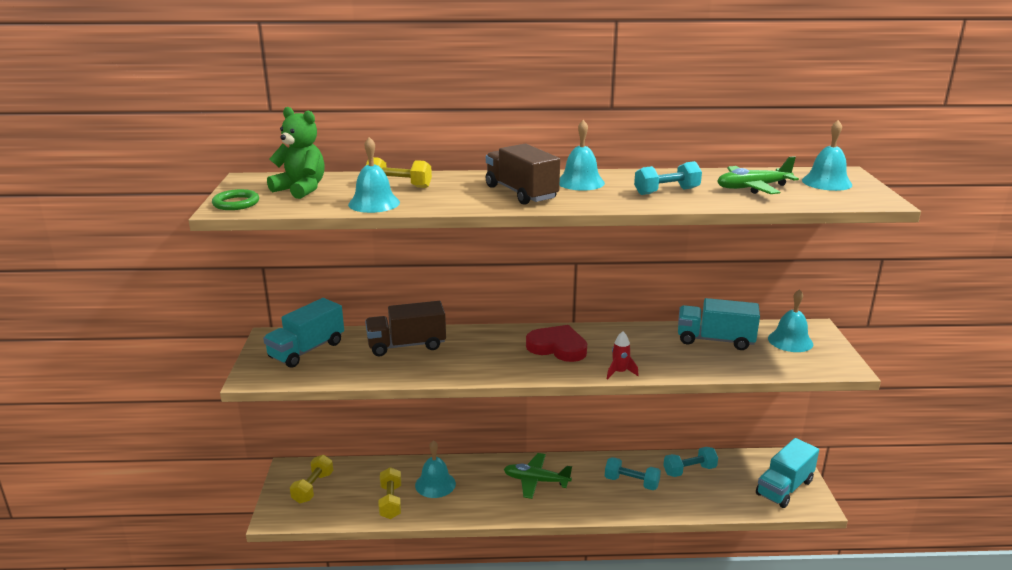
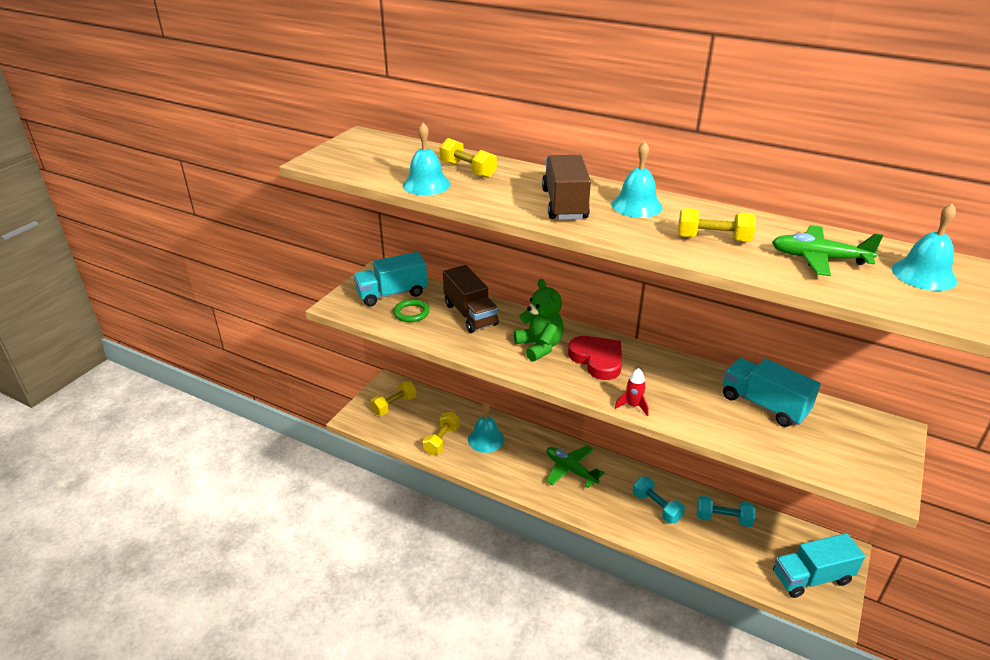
camera: 30 degrees right, 10 degrees up
green ring [212,189,259,210] -> green ring moved to [393,299,430,322]
green teddy bear [267,107,325,199] -> green teddy bear moved to [514,279,564,362]
brown truck [365,301,446,356] -> brown truck turned 135 degrees counterclockwise [443,265,499,333]
turquoise dumbbell [634,161,702,195] -> yellow dumbbell [678,208,756,242]
turquoise bell [768,289,813,352] -> none

